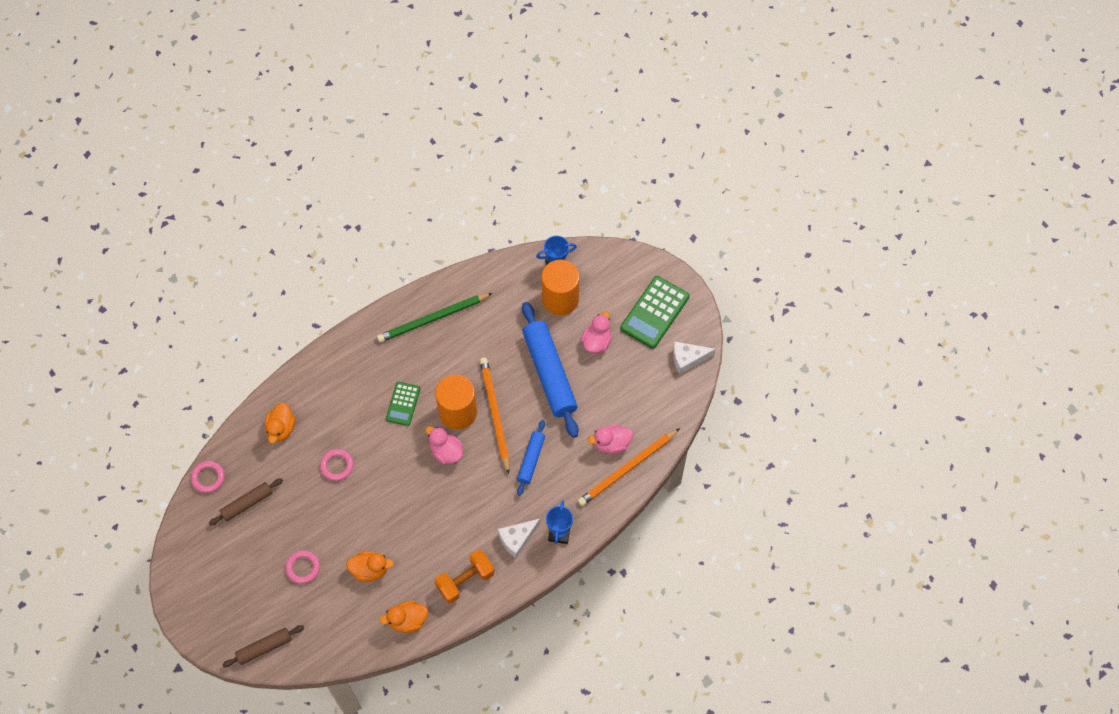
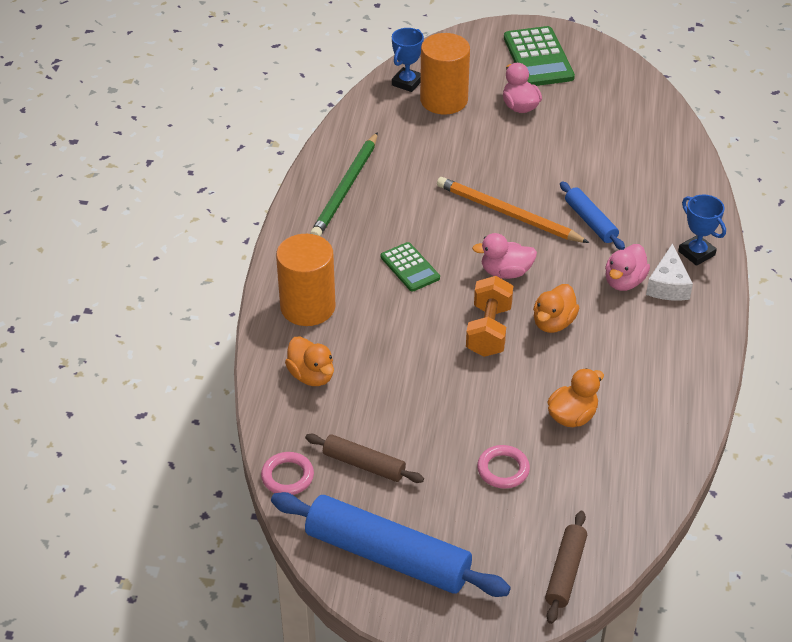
camera: 45 degrees left, 20 degrees down
brown rolling pin [209,478,283,526] -> brown rolling pin turned 75 degrees counterclockwise [305,434,424,483]
pink ring [320,449,354,481] -> none
orange duck [379,601,428,633] -> orange duck moved to [533,284,579,333]
orange dumbbell [434,550,495,604] -> orange dumbbell moved to [466,276,513,357]
orange cylinder [435,375,477,430] -> orange cylinder moved to [276,234,336,326]
blue rolling pin [522,302,579,438] -> blue rolling pin moved to [271,492,511,597]
orange pencil [578,428,680,506] -> none
pink duck [588,424,633,454] -> pink duck moved to [605,244,650,291]
white cheese [673,342,716,374] -> none

